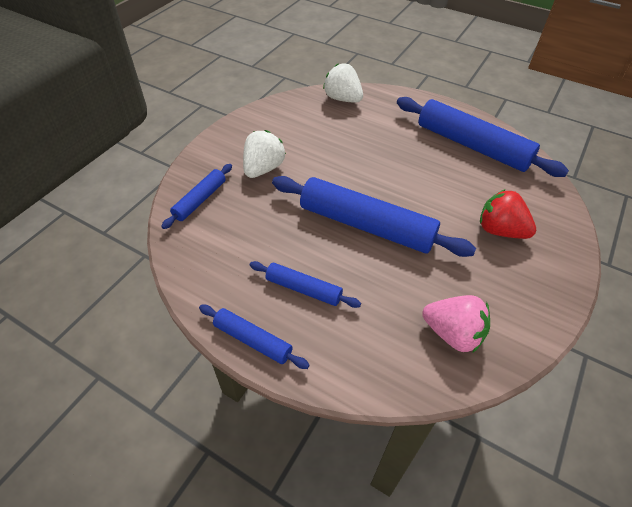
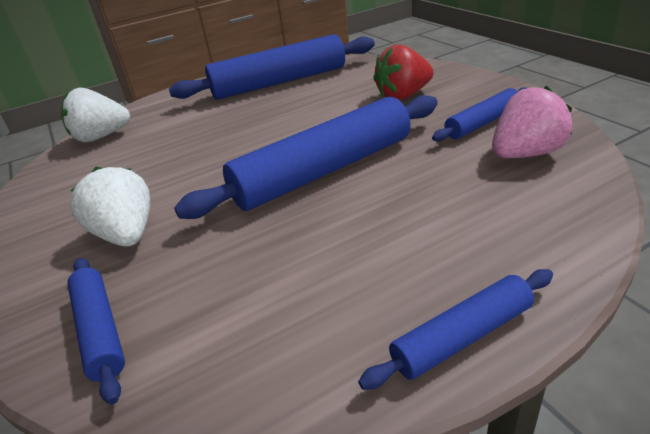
camera: 55 degrees left, 15 degrees down
blue rolling pin [250,261,361,308] -> blue rolling pin moved to [432,87,526,142]

